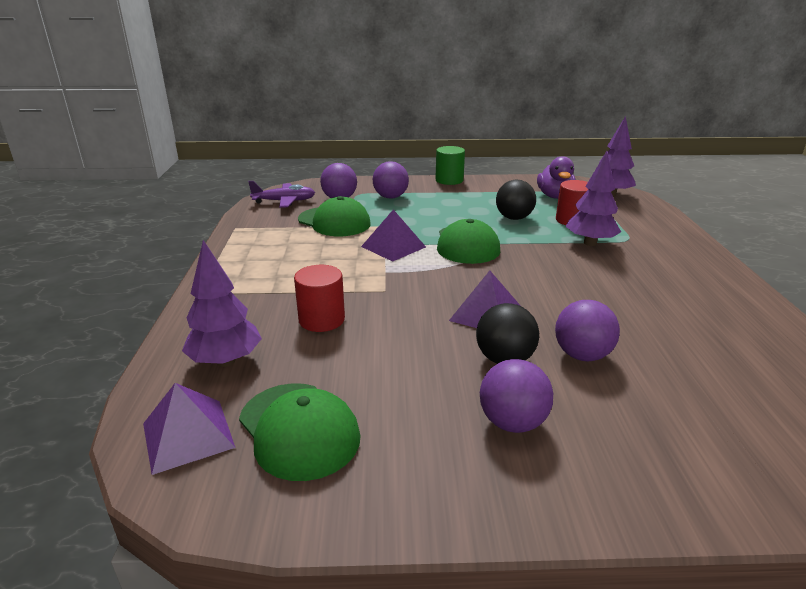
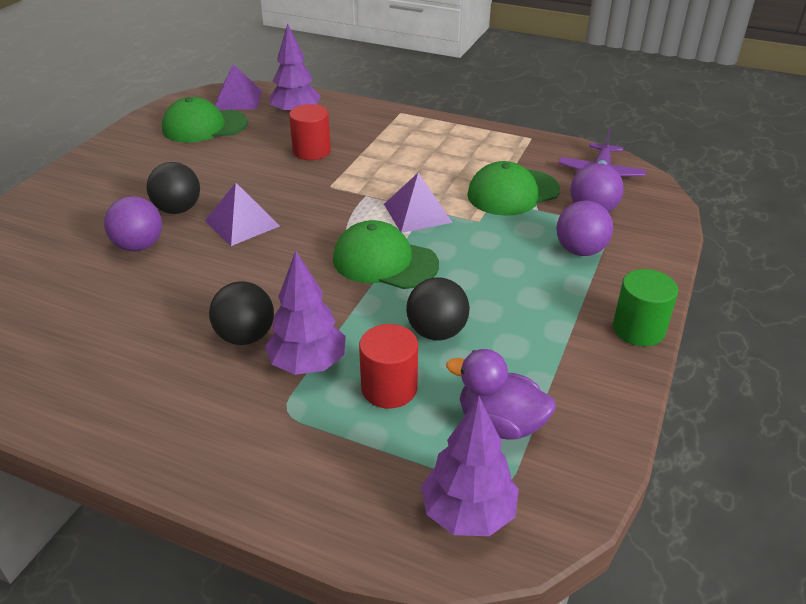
camera: 115 degrees right, 10 degrees up
purple ball [480,359,553,433] -> none
none -> black ball [209,281,274,345]

